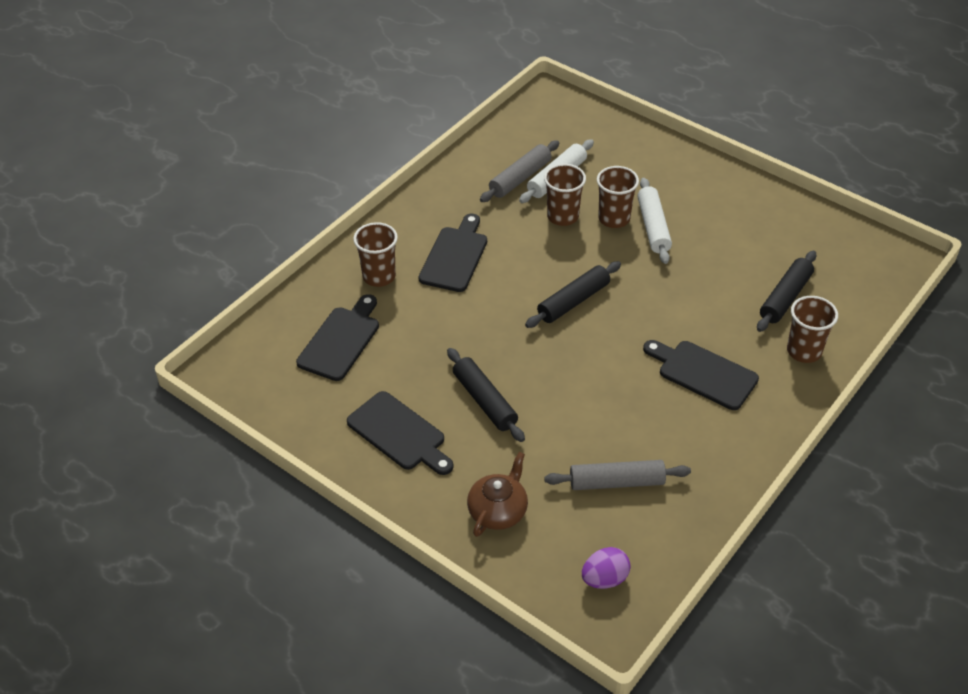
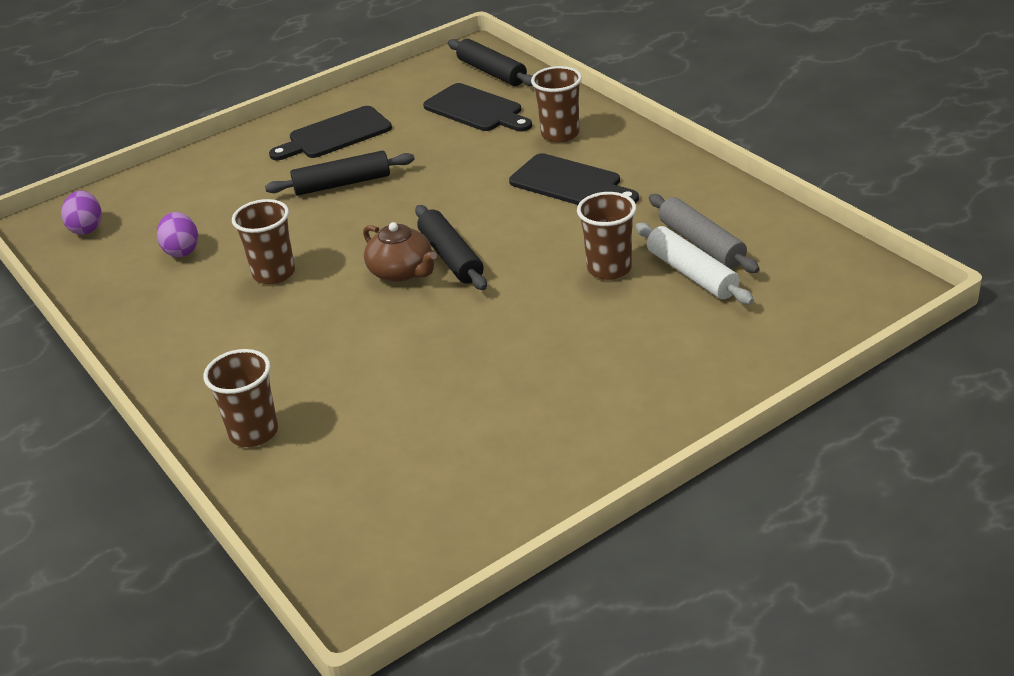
camera: 110 degrees right, 10 degrees down
brown teapot [467,452,528,537] -> brown teapot moved to [363,222,437,282]
grey rolling pin [544,460,691,490] -> purple egg [157,212,198,257]
brown cup [597,166,639,228] -> brown cup moved to [232,199,295,284]
white rolling pin [637,178,672,264] -> none
black cutting board [643,340,759,410] -> none
black rolling pin [757,251,816,332] -> black rolling pin moved to [448,39,533,86]

